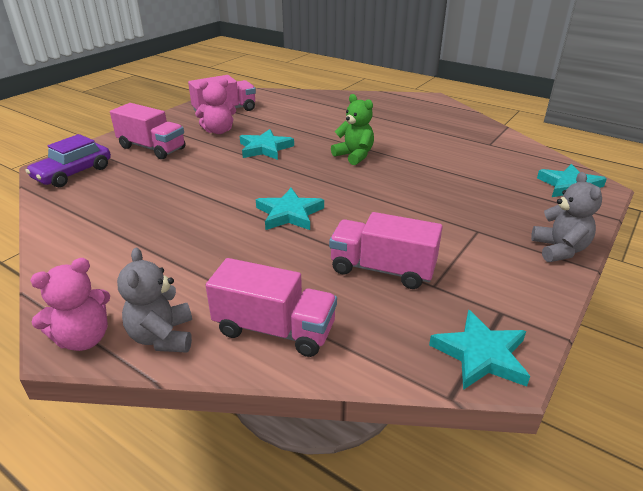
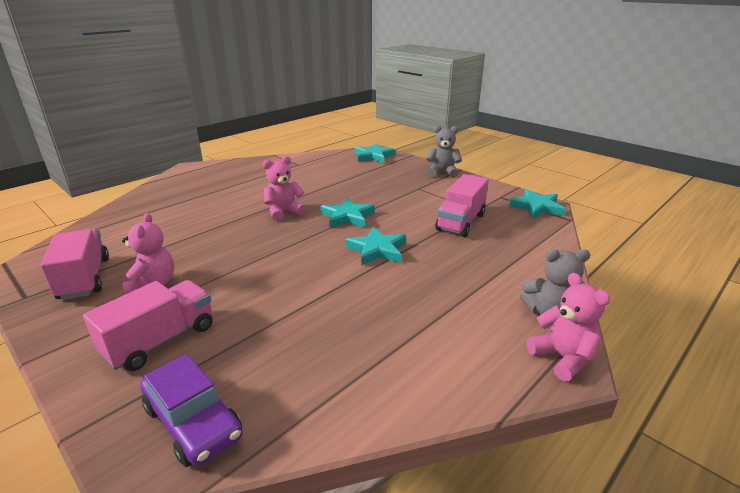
camera: 80 degrees left, 5 degrees down
pink truck [206,258,337,357] -> none
turquoise star [240,129,294,160] -> turquoise star moved to [320,198,375,228]
green teddy bear [331,94,374,165] -> pink teddy bear [263,156,306,222]

